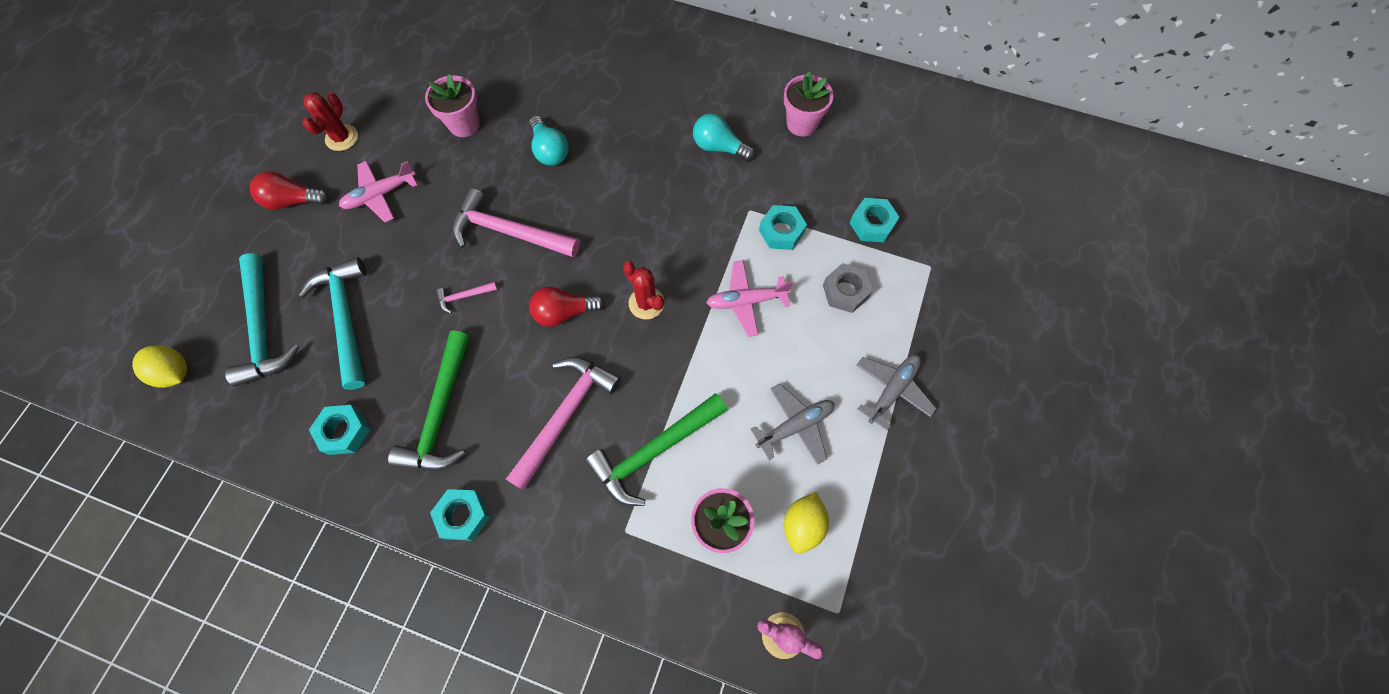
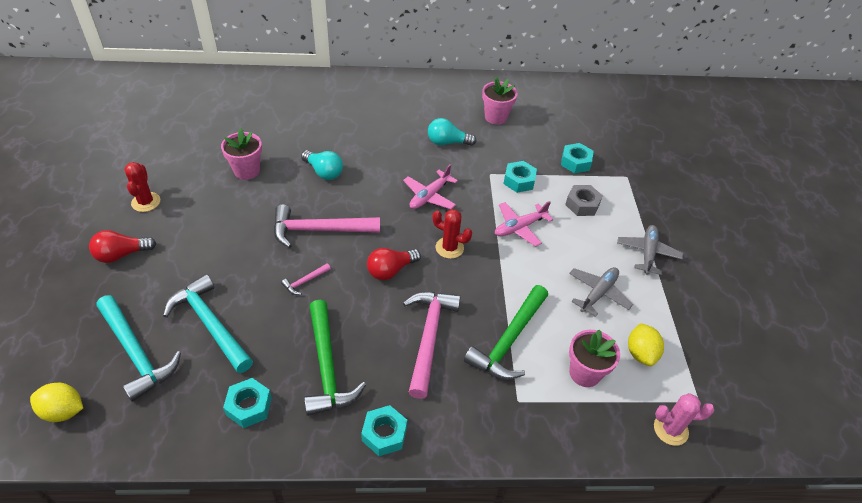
camera: 25 degrees left, 20 degrees down
pink plane [339,161,417,222] -> pink plane moved to [403,164,458,209]

